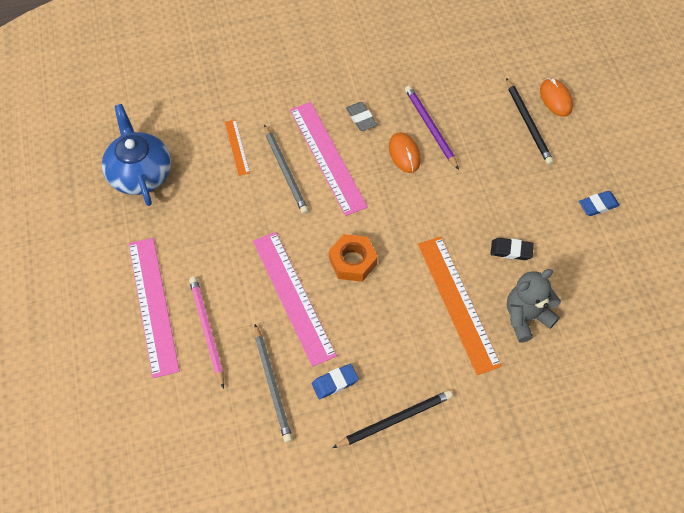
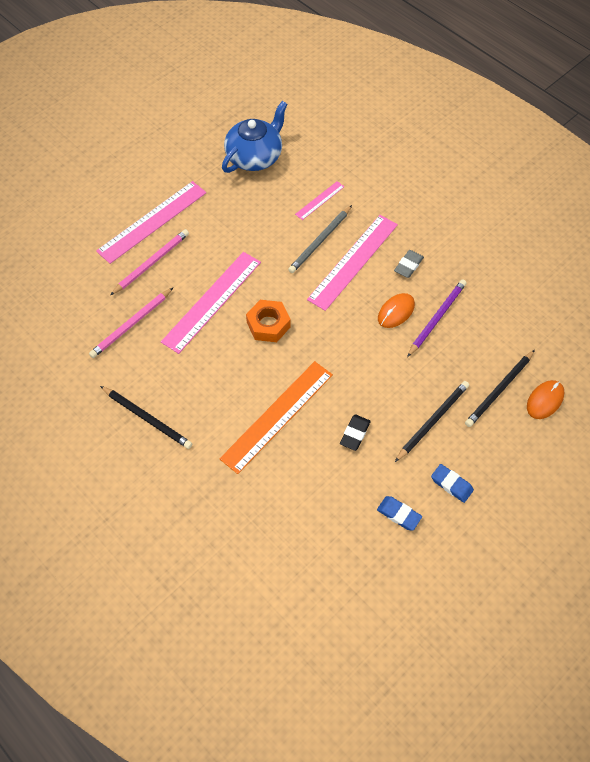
camera: 60 degrees right, 0 degrees up
orange ruler [225,119,250,176] -> pink ruler [295,181,344,220]
grey pencil [254,324,293,443] -> pink pencil [89,288,173,358]
blue eraser [312,364,359,399] -> blue eraser moved to [377,496,422,531]
black eraser [490,238,534,260] -> black eraser turned 45 degrees clockwise [340,415,370,451]
grey teddy bear [507,269,561,343] -> none
none -> black pencil [395,381,469,462]

